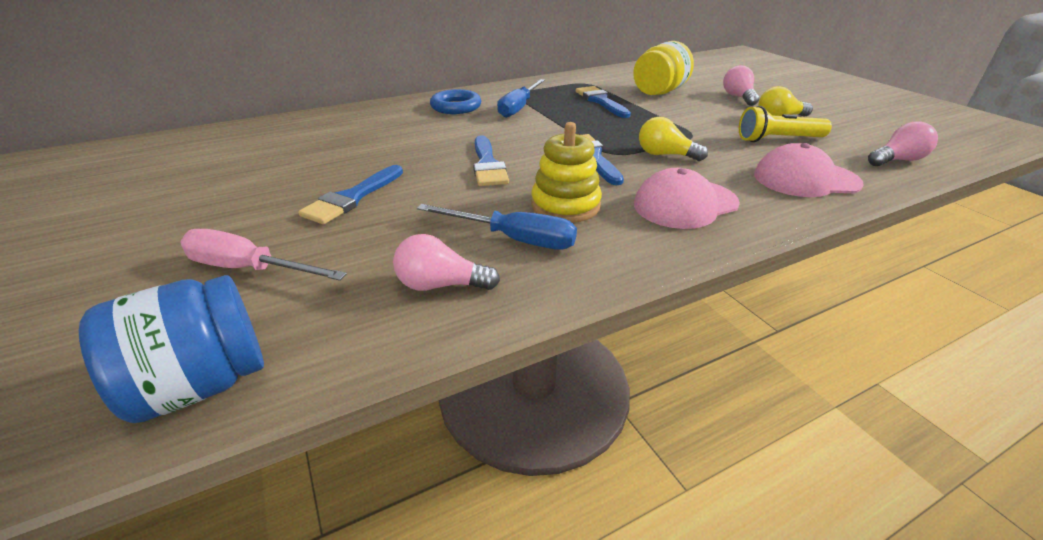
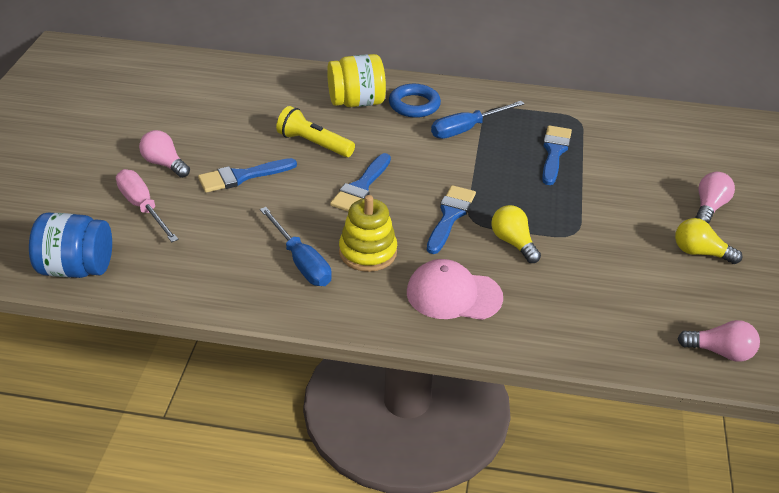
camera: 35 degrees right, 5 degrees up
pink light bulb [393,234,500,291] -> pink light bulb moved to [139,130,190,178]
yellow jar [633,41,694,95] -> yellow jar moved to [327,54,386,107]
yellow flashlight [739,106,832,142] -> yellow flashlight moved to [276,106,355,157]
pink cap [754,143,864,197] -> none

